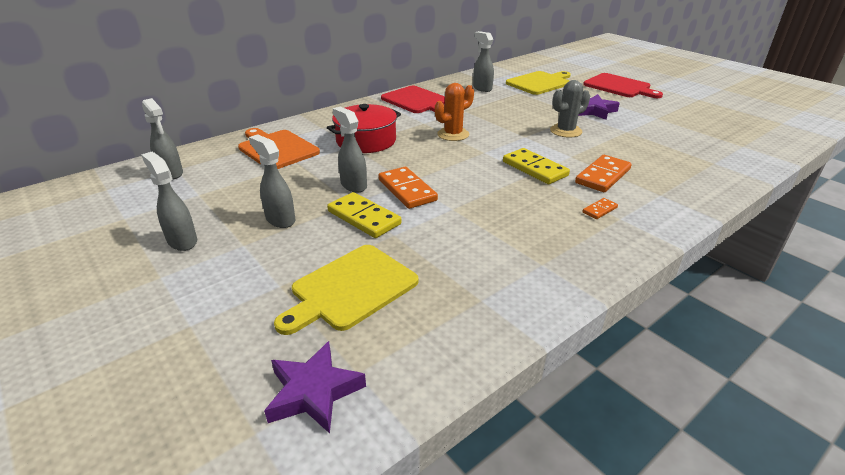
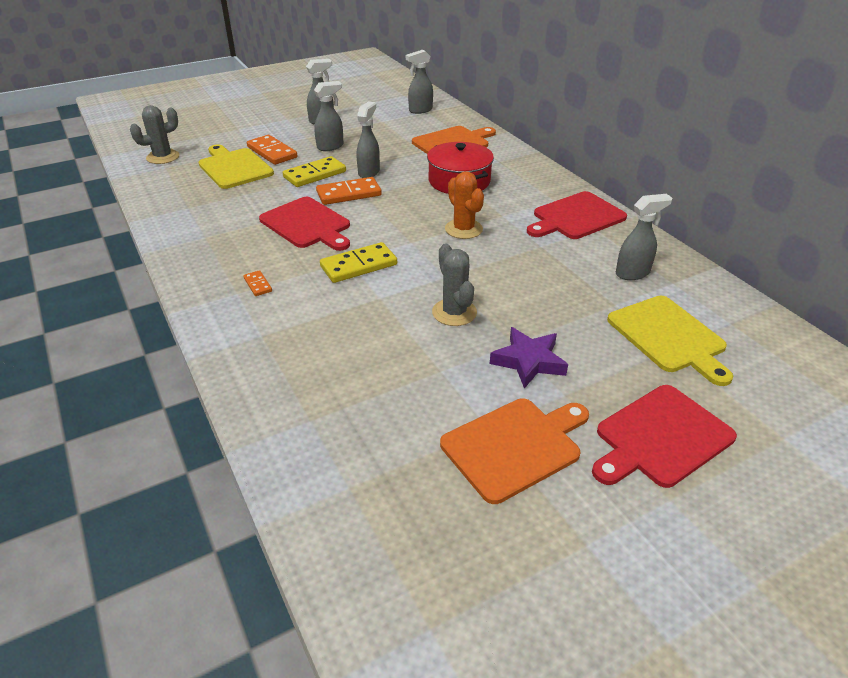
camera: 100 degrees right, 5 degrees up
purple star [264,341,366,434] -> grey cactus [130,105,179,164]
grey spray bottle [333,107,367,193] -> grey spray bottle turned 45 degrees counterclockwise [357,101,380,178]
orange domino [575,155,632,192] -> orange domino moved to [247,135,297,165]
none -> red cutting board [259,197,350,251]
none -> orange cutting board [440,399,589,504]

